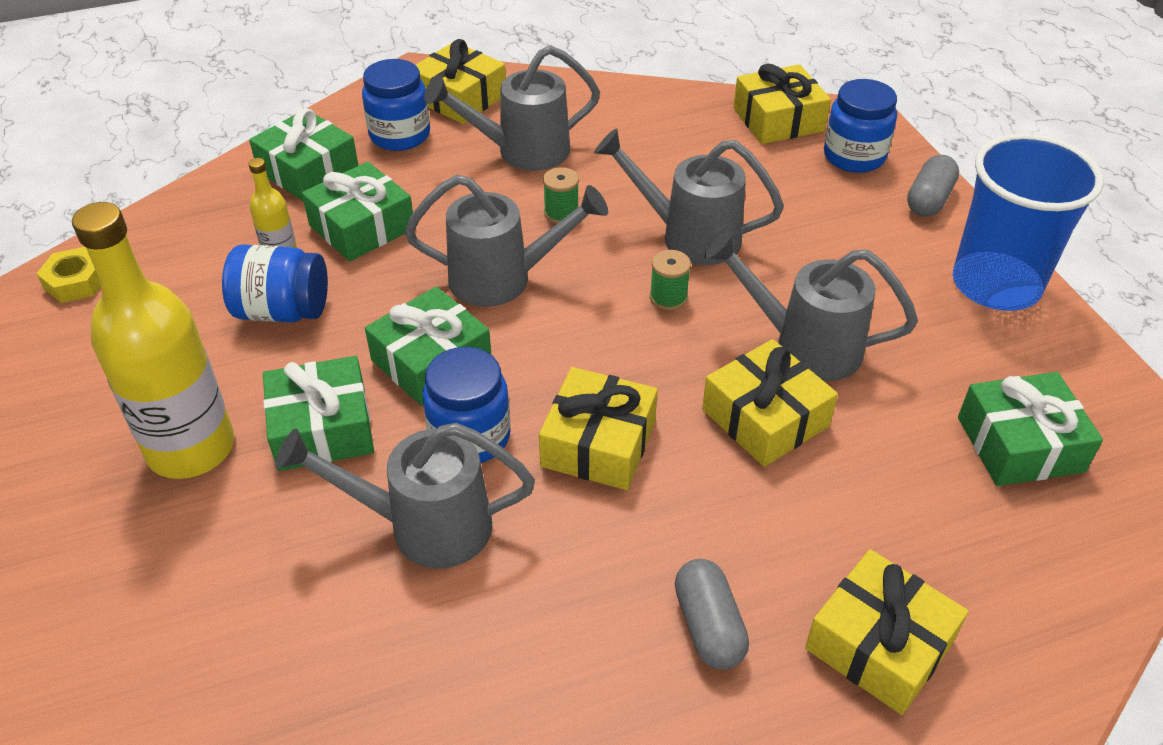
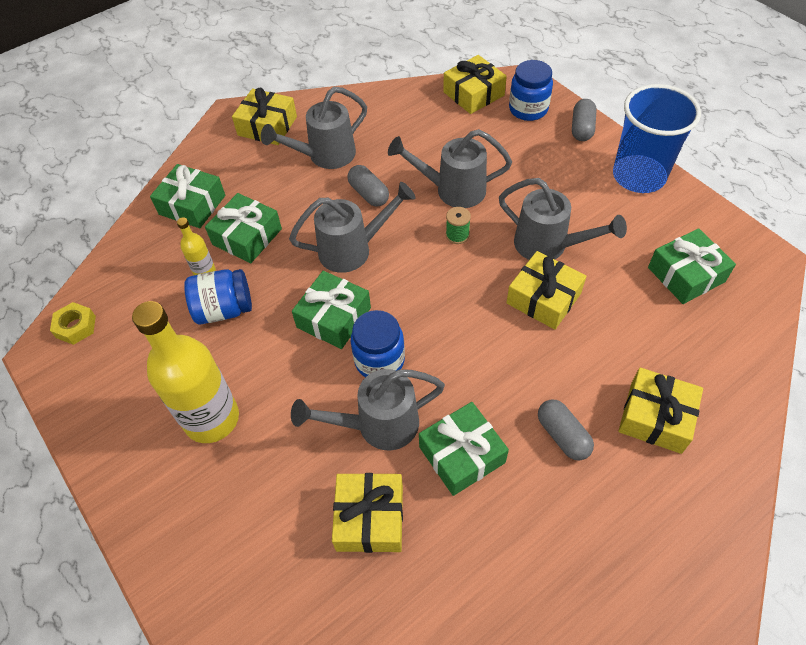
camera: 15 degrees left, 10 degrees up
green gift [263,356,374,471] -> green gift moved to [419,402,509,496]
blue jar [362,59,430,151] -> none
yellow gift [539,367,658,490] -> yellow gift moved to [332,473,403,553]
green spool [543,167,579,223] -> grey capsule [347,165,389,207]
grey watering can [705,231,918,381] -> grey watering can turned 150 degrees counterclockwise [499,178,627,260]

